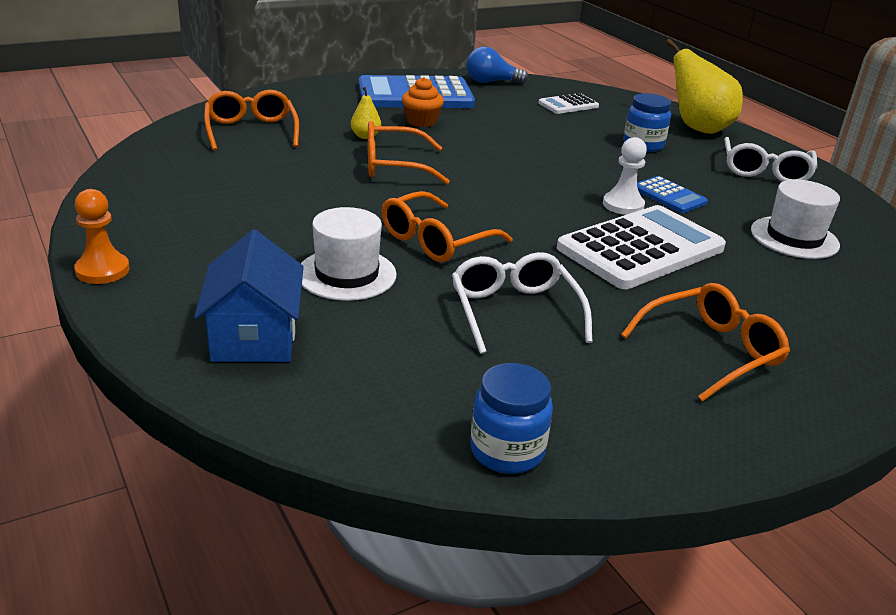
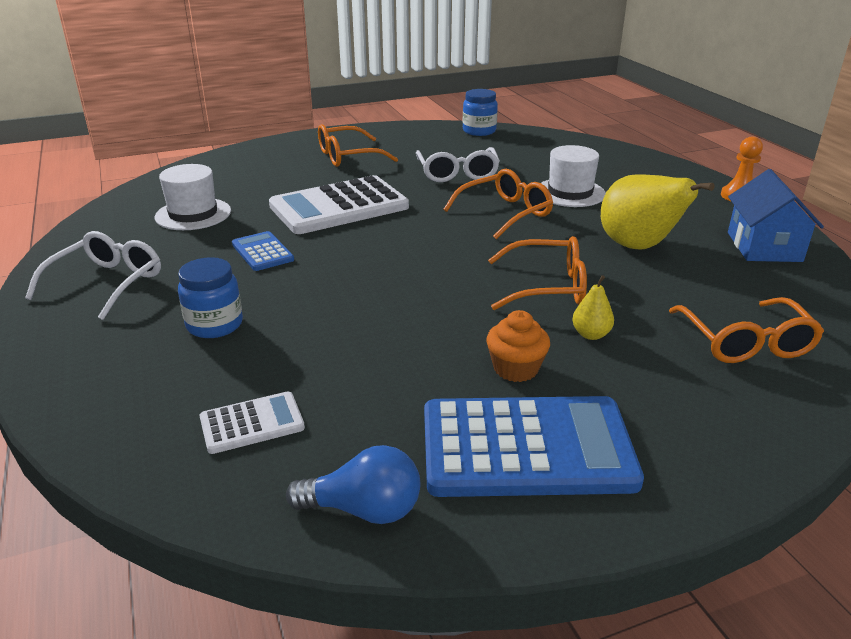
camera: 170 degrees left, 0 degrees up
blue house [194,230,304,362] -> blue house moved to [728,169,824,262]
white pawn [603,137,647,215] -> none
yellow pear [666,39,743,134] -> yellow pear moved to [601,174,715,250]

